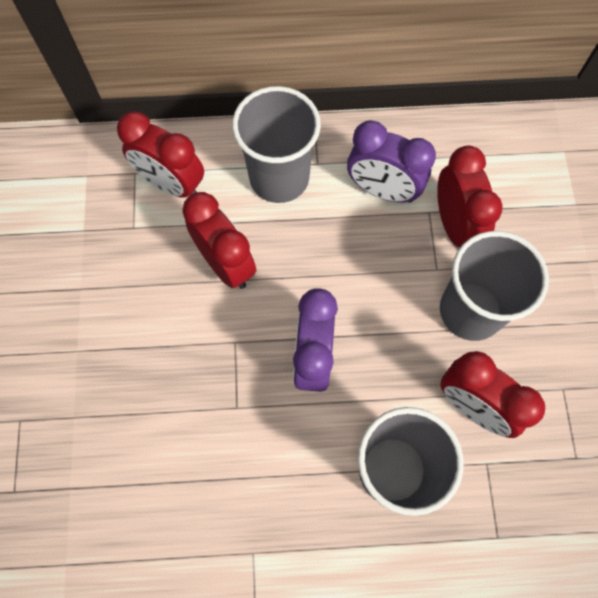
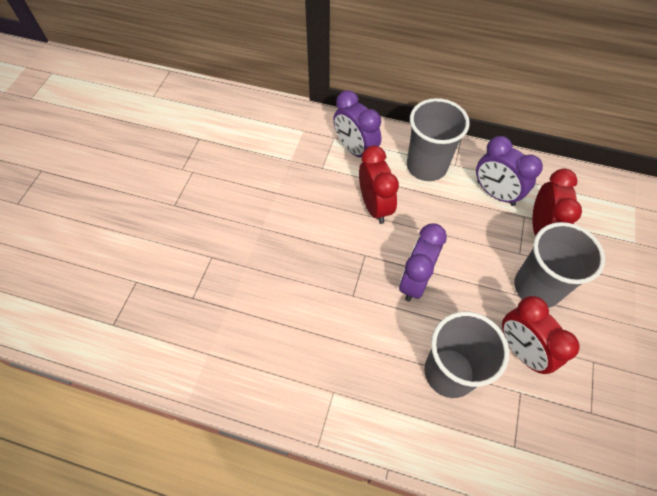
camera: 20 degrees right, 10 degrees down
red clock [117,111,204,198] -> purple clock [333,90,381,158]

